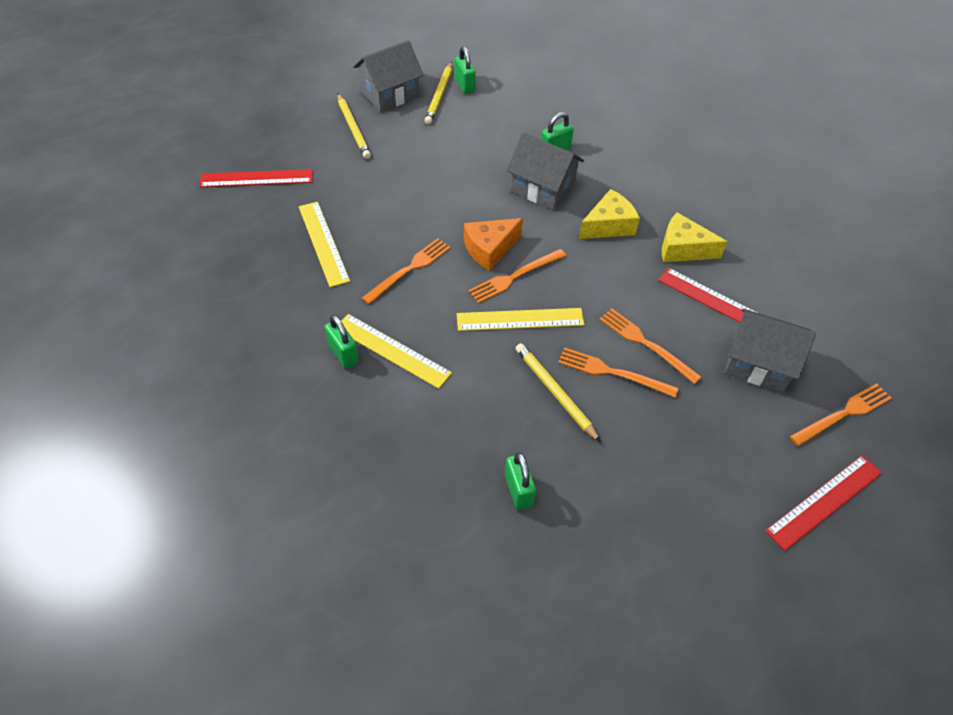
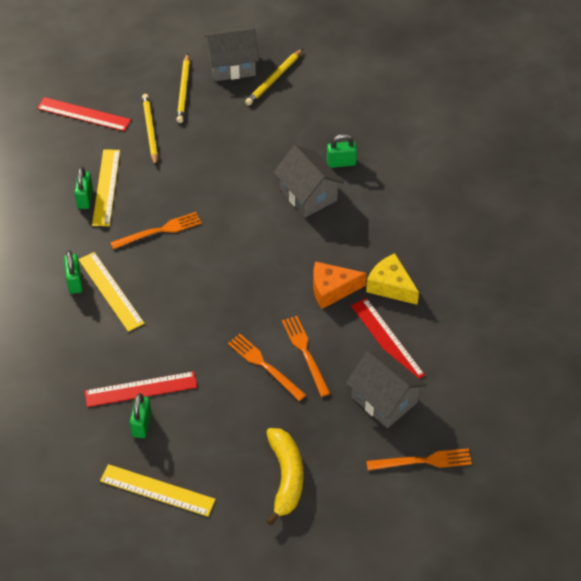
camera: 25 degrees right, 0 degrees up
green padlock [455,46,476,94] -> green padlock moved to [74,167,93,209]
yellow ruler [457,308,584,331] -> yellow ruler moved to [100,464,216,517]
orange cheese [464,218,523,271] -> orange cheese moved to [313,261,367,309]
orange fork [468,249,566,304] -> none
yellow pencil [516,343,601,442] -> yellow pencil moved to [142,94,158,166]
yellow cheese [579,189,640,239] -> none
red ruler [765,455,882,551] -> red ruler moved to [85,371,197,407]
none -> yellow banana [266,428,304,525]

